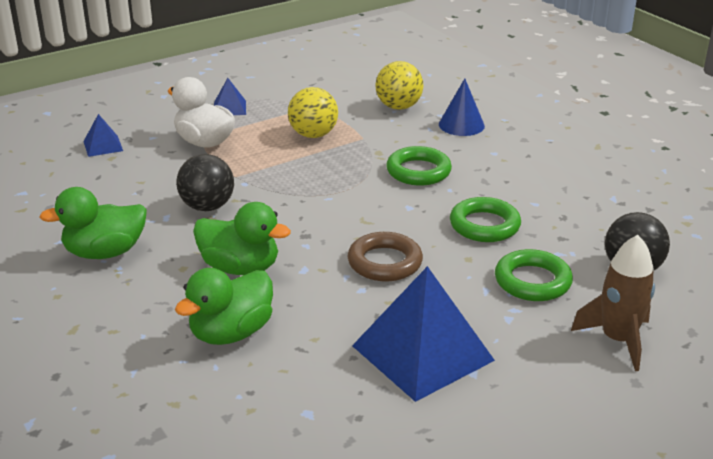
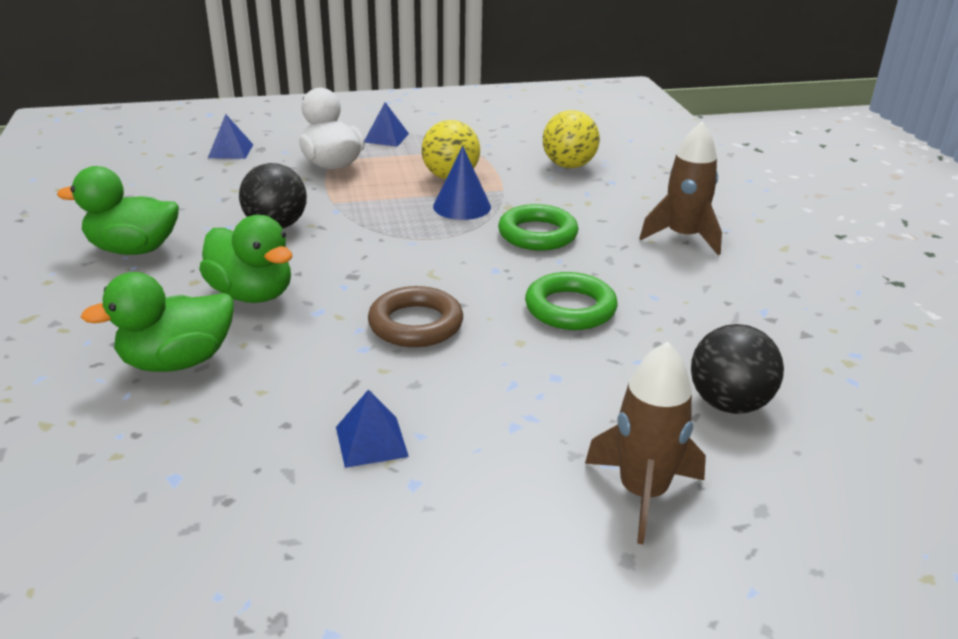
camera: 20 degrees right, 0 degrees up
blue pyramid [352,266,495,402] -> blue pyramid [336,389,409,468], size x0.46
blue cone [439,78,485,136] -> blue cone moved to [433,146,491,220]
green ring [495,249,573,301] -> none
none -> brown rocket [639,122,722,255]

